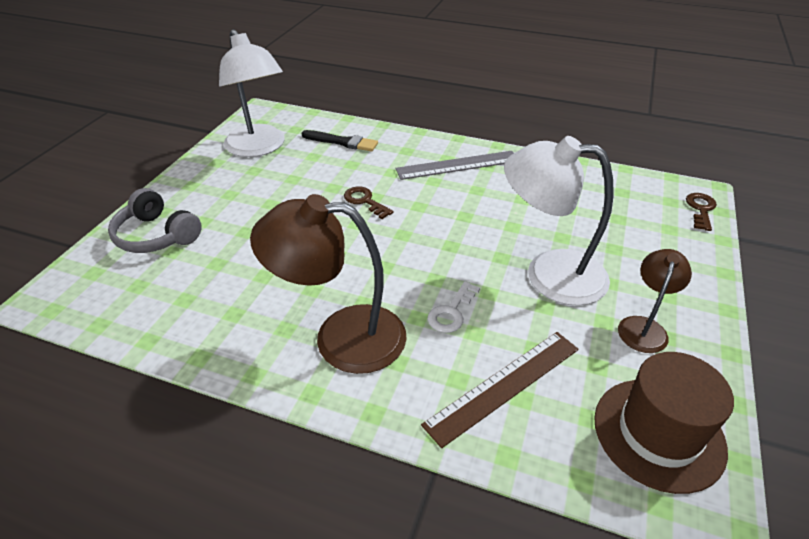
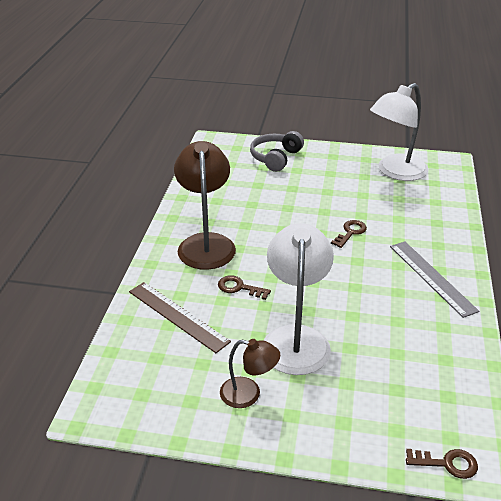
camera: 80 degrees right, 5 degrees down
black brush [302,130,378,152] -> none
white key [427,281,480,333] -> brown key [218,275,271,300]
brown hat [594,352,734,494] -> none

